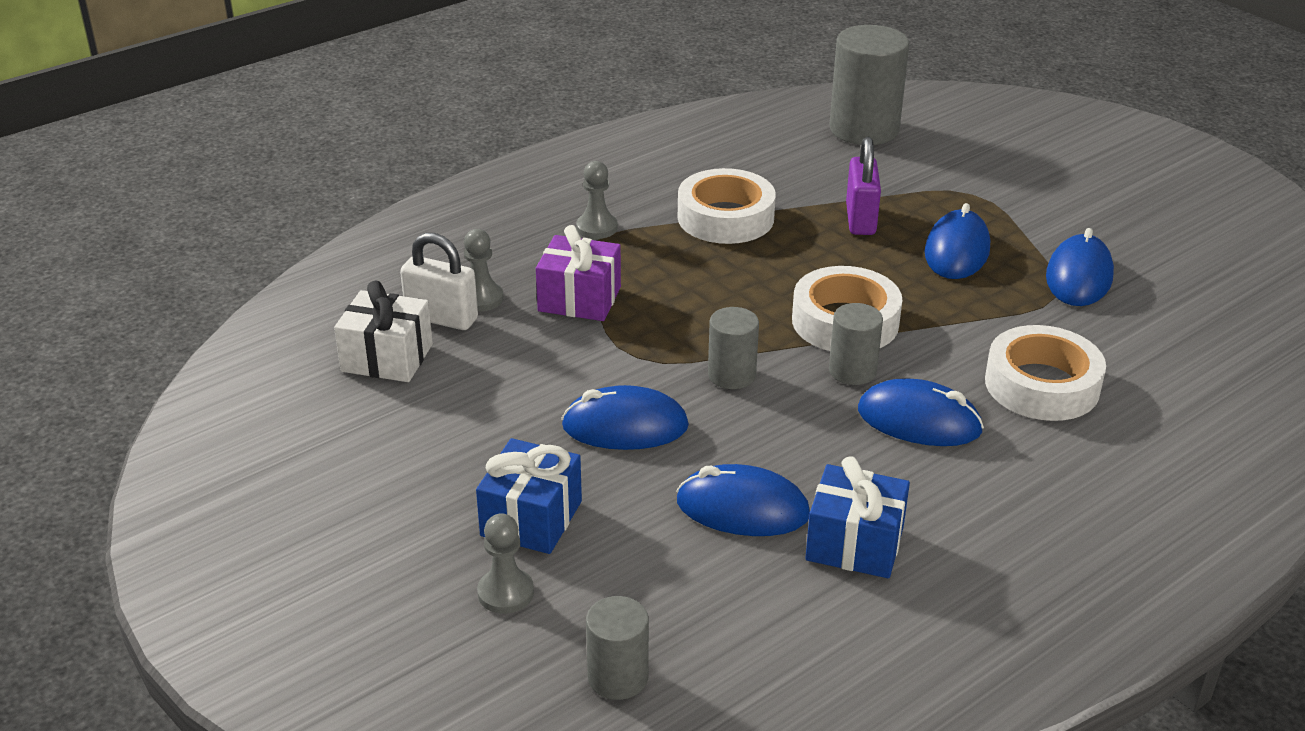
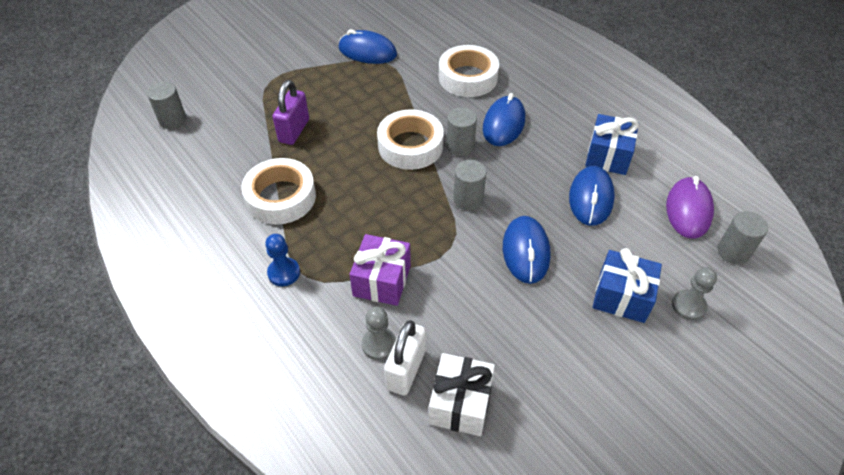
camera: 90 degrees left, 15 degrees up
grey pawn [576,161,618,239] -> blue pawn [265,234,300,286]
grey cylinder [830,25,909,145] -> grey cylinder [147,82,186,129], size x0.54
purple padlock [846,137,881,235] -> purple padlock turned 75 degrees counterclockwise [272,80,309,145]
blue mouse [925,203,990,279] -> none
none -> purple mouse [666,176,714,238]

